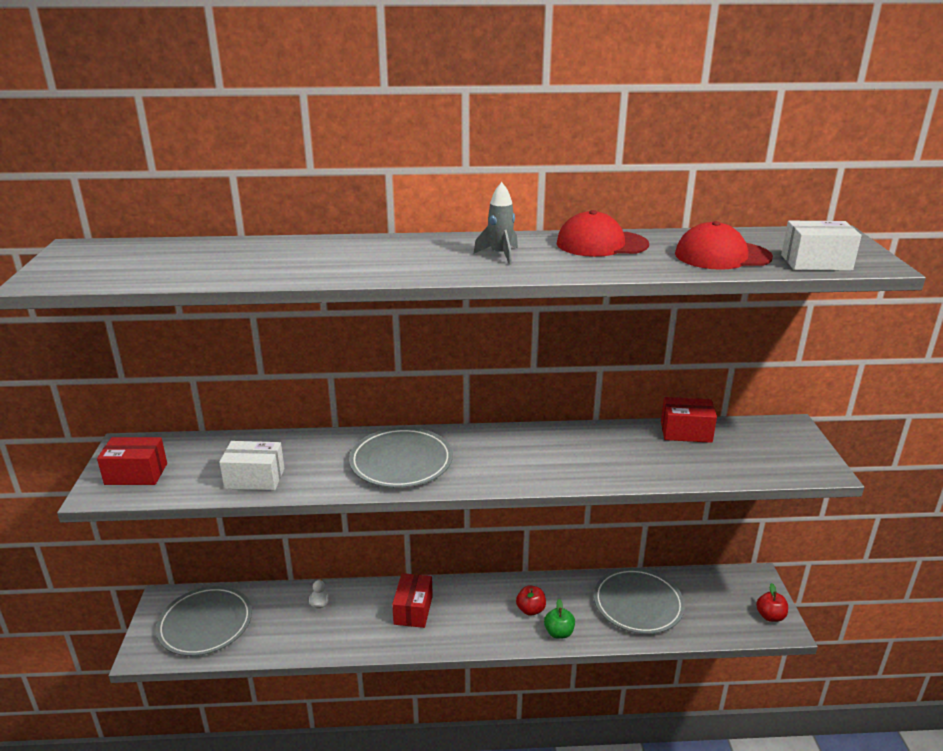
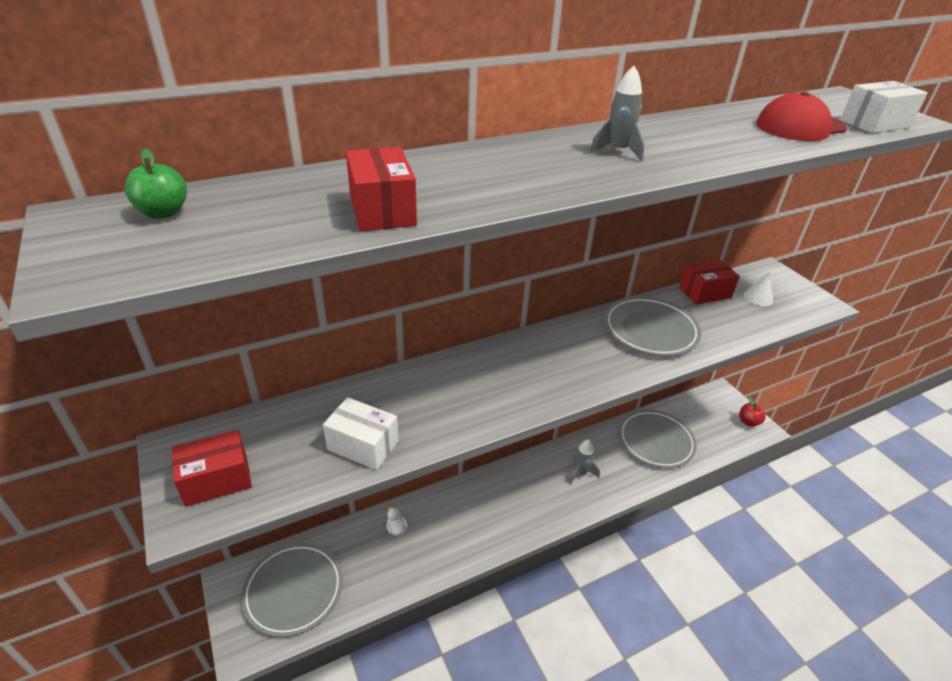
camera: 25 degrees left, 10 degrees up
white box [219,441,285,490] -> white box turned 45 degrees clockwise [323,397,399,470]
grey plate [349,427,453,488] -> grey plate moved to [604,297,701,356]
red box [392,573,433,628] -> red box moved to [346,147,417,231]
red apple [516,585,546,616] -> grey rocket [569,439,600,484]
green apple [544,599,575,639] -> green apple moved to [124,148,187,219]
red cap [557,210,649,257] -> none
none -> white cone [744,272,773,306]

